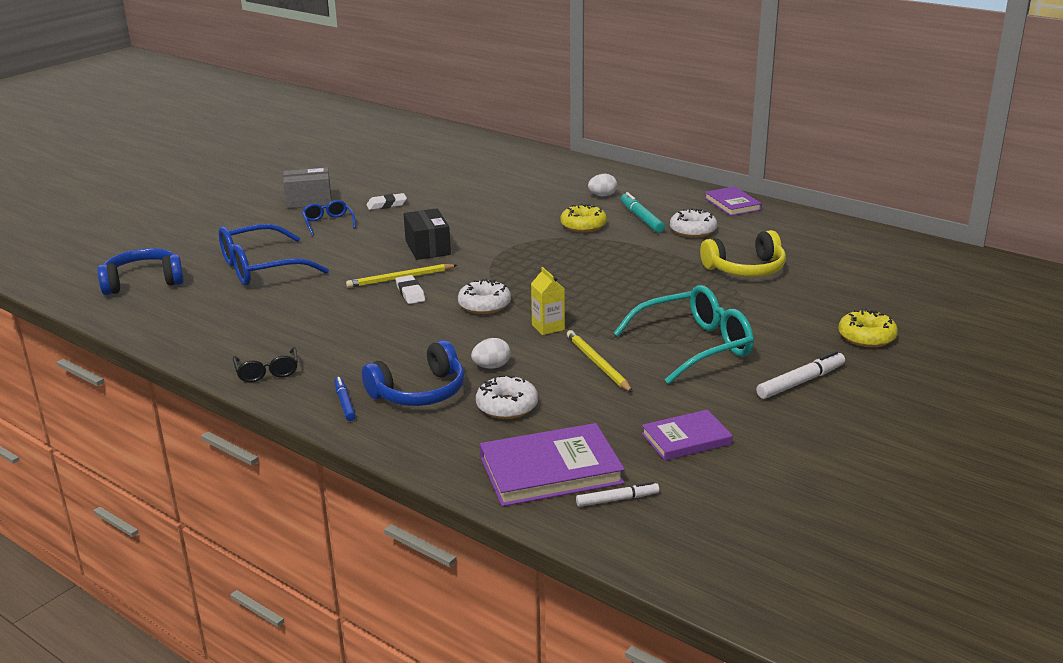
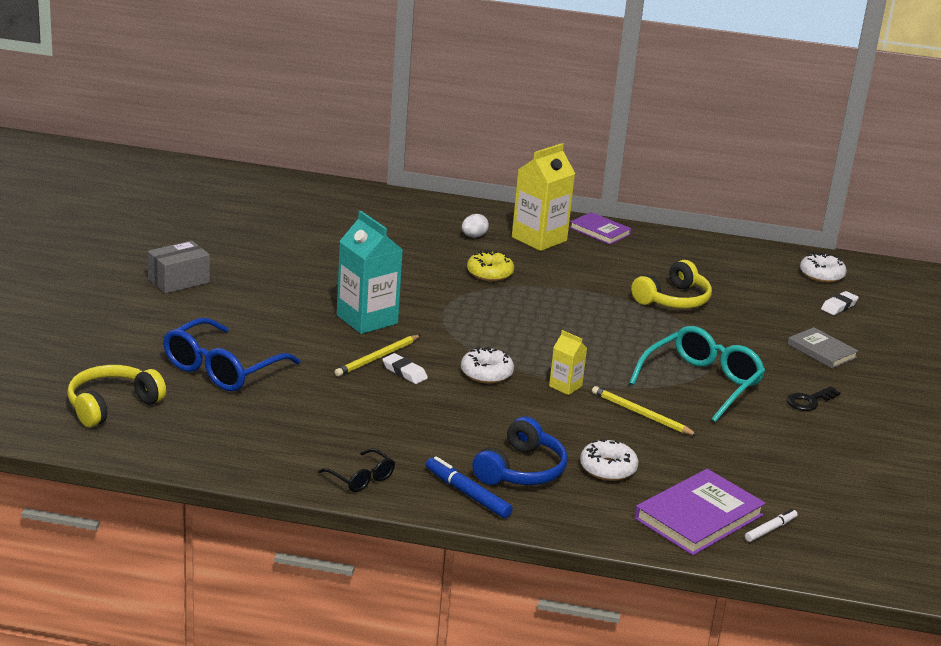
camera: 30 degrees left, 0 degrees up
blue headphones [97,248,184,295] -> yellow headphones [67,365,166,427]
blue glasses [302,200,356,236] -> none
blue marker [334,377,356,421] -> blue marker [426,456,513,518], size x1.55
white eraser [366,193,407,210] -> white eraser moved to [821,291,859,315]
black box [404,208,451,260] -> turquoise carton [337,211,403,334]
white egg [471,338,510,369] -> none
turquoise marker [621,192,665,233] -> none
purple book [642,410,733,461] -> none
white donut [670,208,717,238] -> white donut moved to [800,252,847,283]
white marker [756,351,845,399] -> black key [787,386,840,411]
yellow donut [838,309,898,347] -> grey book [788,327,858,368]
none -> yellow carton [512,143,575,251]

